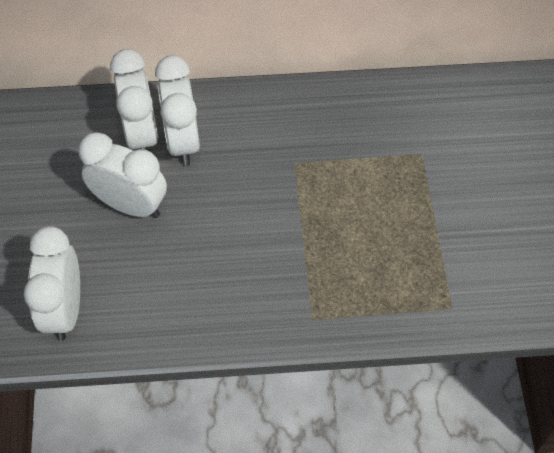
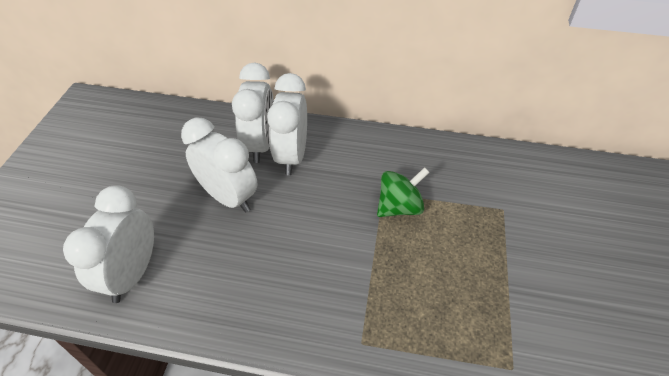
camera: 15 degrees right, 10 degrees down
none -> green spinning top [377,167,430,217]

